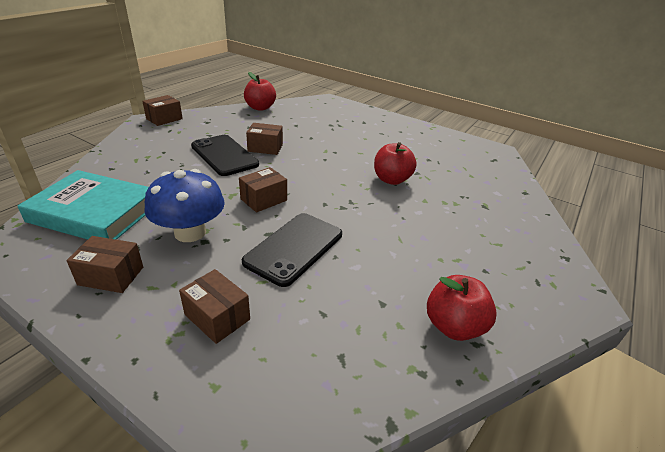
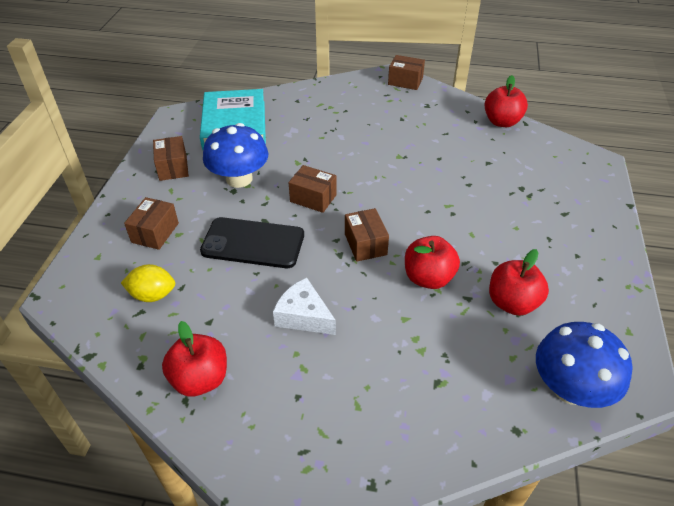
camera: 70 degrees right, 10 degrees up
black phone [191,135,259,176] -> none
brown box [246,123,283,155] -> brown box moved to [345,208,389,262]
none -> yellow lemon [121,264,175,302]
none -> white cheese [273,277,336,335]
none -> red apple [489,249,549,316]
none -> blue mushroom [536,322,632,408]

